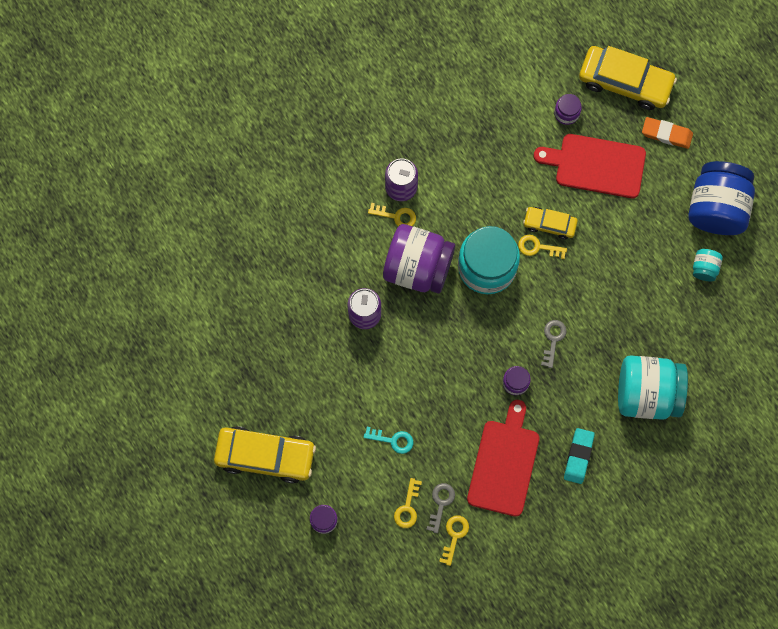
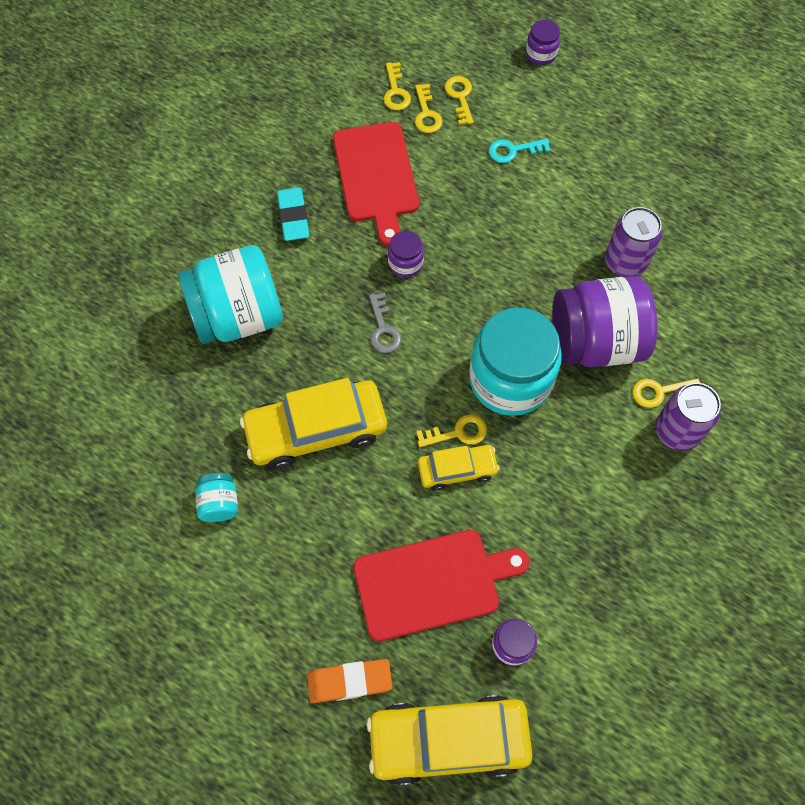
camera: 155 degrees right, 10 degrees down
yellow car [214,426,316,483] -> yellow car moved to [240,378,387,469]
grey key [426,483,455,533] -> yellow key [415,84,443,133]
blue jar [688,161,755,235] -> none

